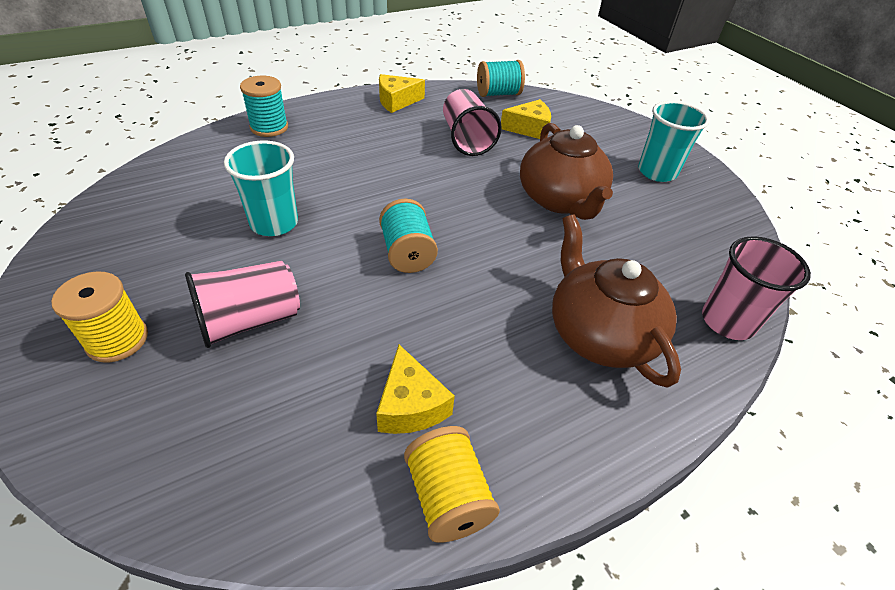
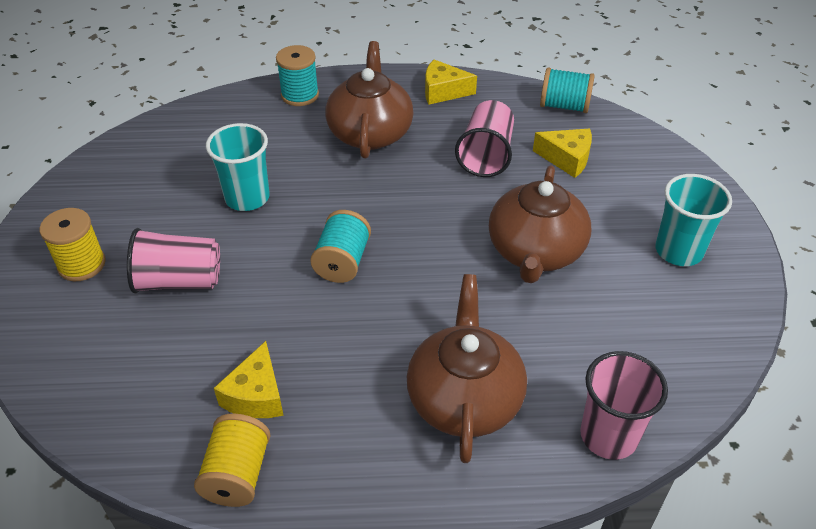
camera: 30 degrees right, 0 degrees up
none -> brown teapot [325,41,413,158]

